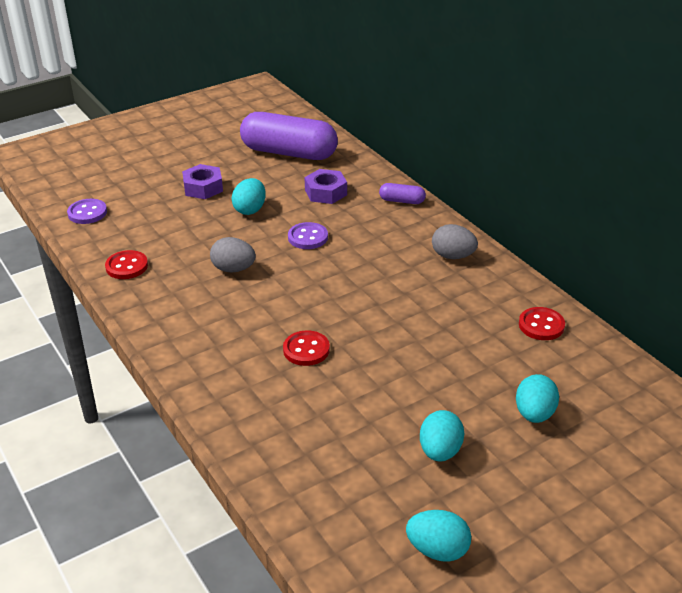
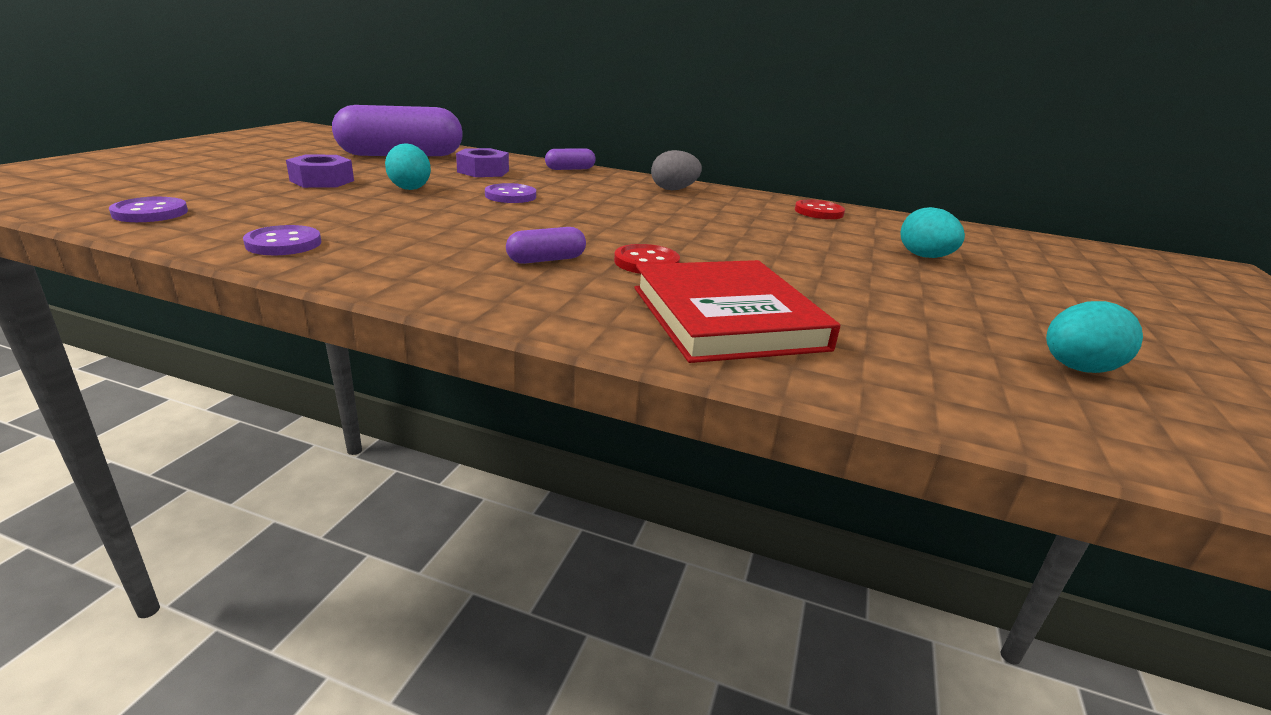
camera: 40 degrees left, 10 degrees down
red button [105,250,148,279] -> purple button [243,225,321,255]
grey egg [210,237,256,273] -> none
turquoise egg [420,410,464,462] -> none
none -> purple capsule [506,227,586,264]
none -> red book [634,260,840,363]

